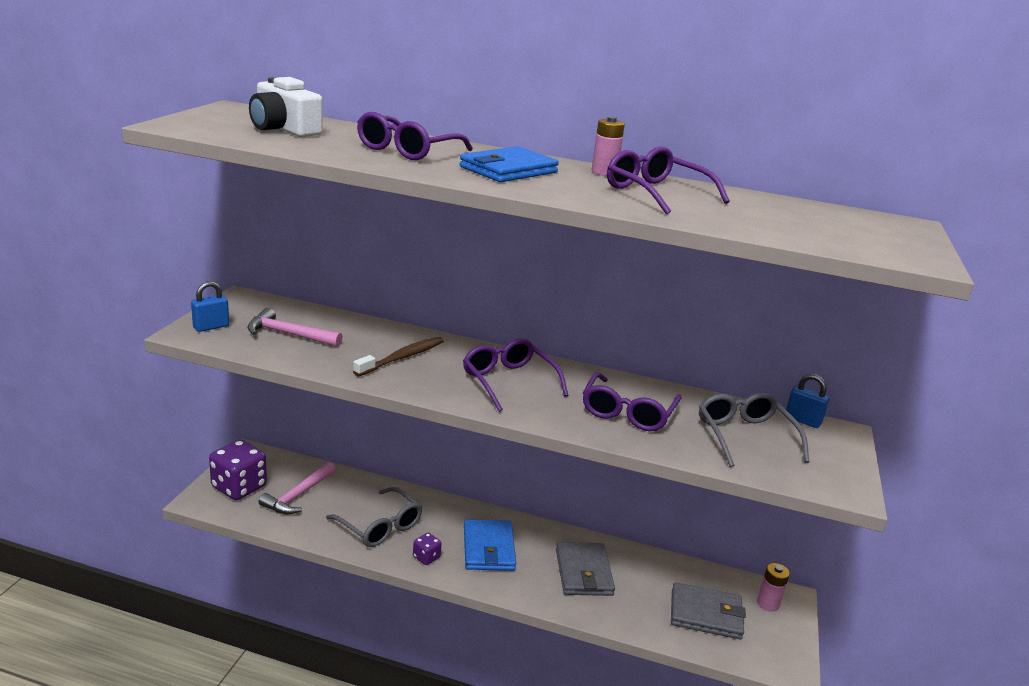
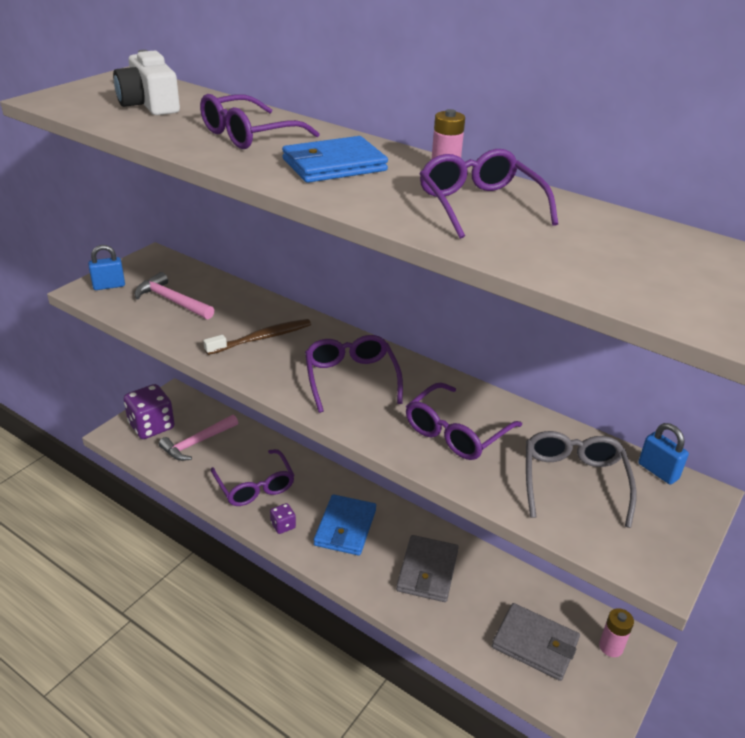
camera: 20 degrees right, 10 degrees up
grey glasses [326,487,422,547] -> purple glasses [211,449,295,506]

